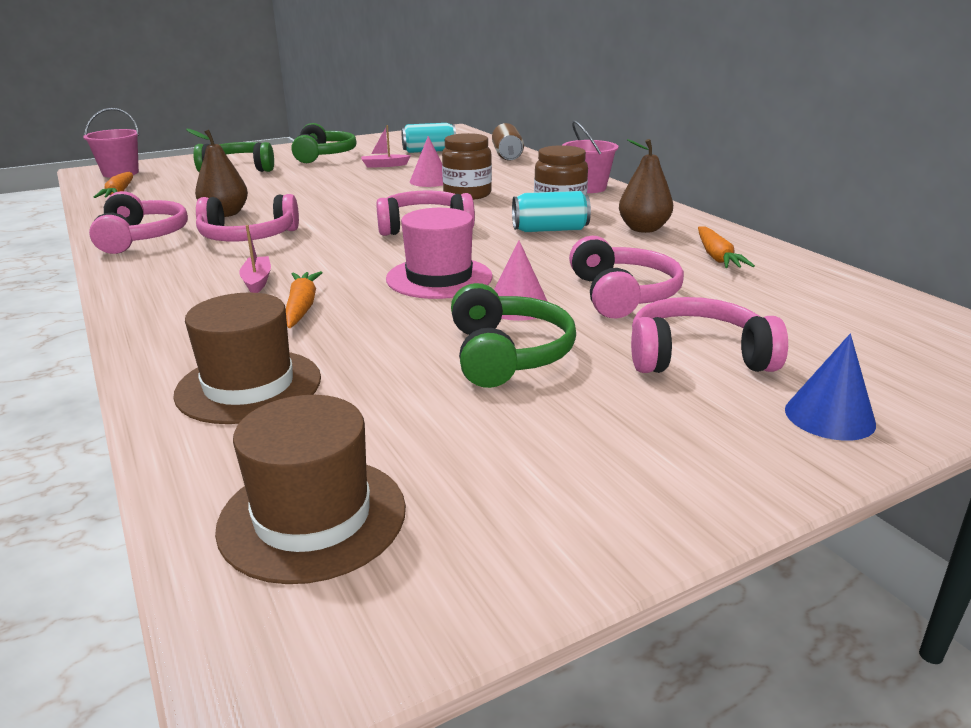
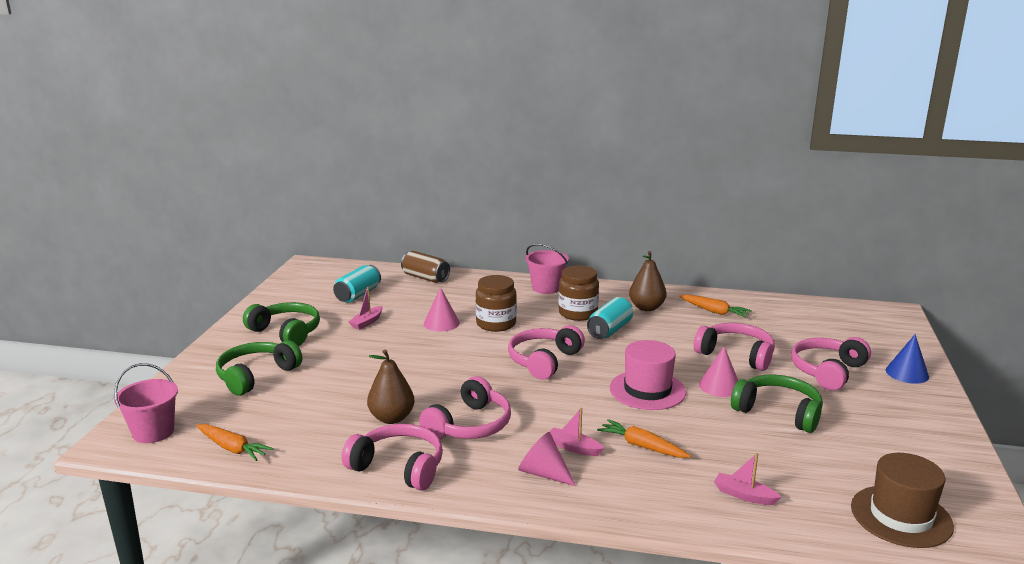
camera: 50 degrees left, 5 degrees down
brown hat [173,293,321,424] -> pink boat [714,453,782,505]
none -> pink cone [518,432,576,486]

